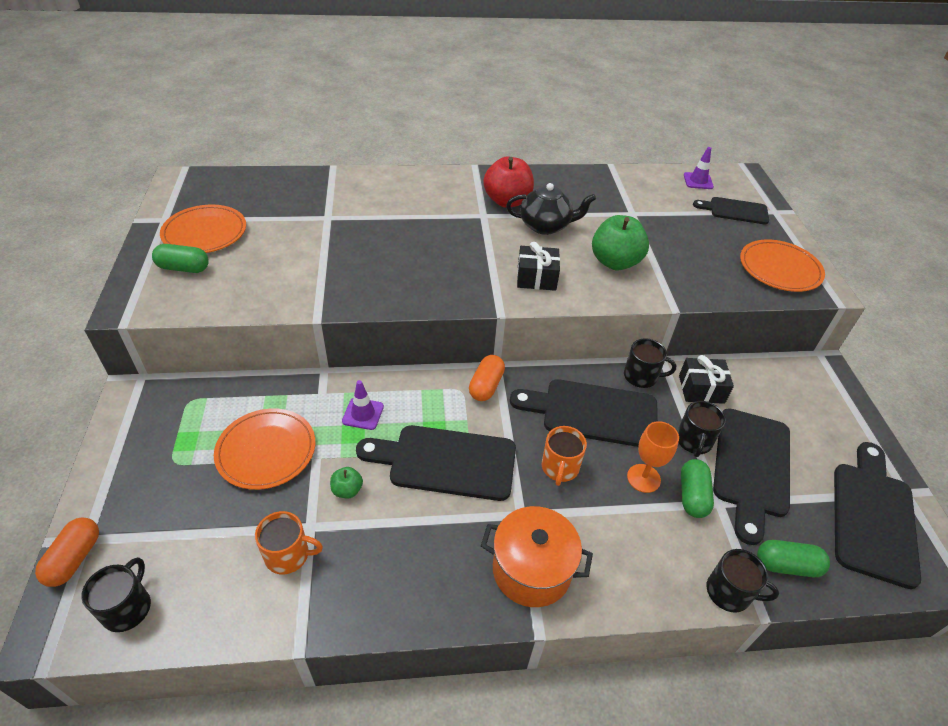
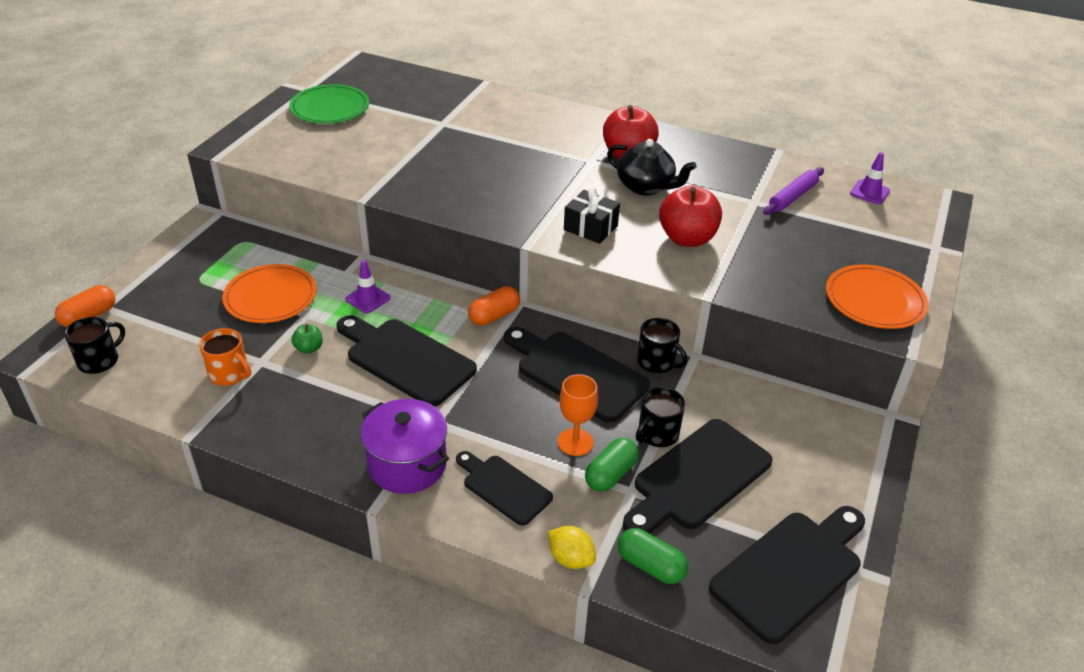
camera: 30 degrees right, 5 degrees down
green capsule [152,244,209,273] -> none
orange plate [160,205,246,253] -> green plate [289,84,369,124]
orange pot [481,506,593,607] -> purple pot [361,399,449,494]
orange mug [542,426,587,486] -> none
green apple [592,215,649,270] -> red apple [659,185,722,247]
black gift [679,355,734,404] -> none
black cutting board [693,197,769,224] -> black cutting board moved to [456,451,553,526]
black mug [706,549,779,613] -> yellow lemon [548,526,596,569]
none -> purple rolling pin [763,167,824,215]

